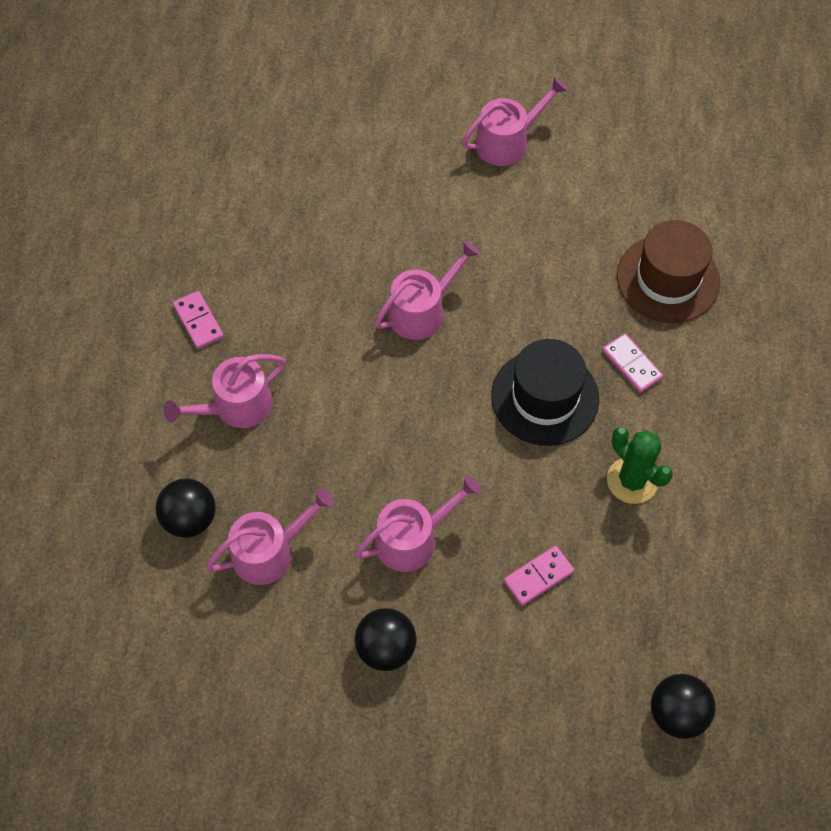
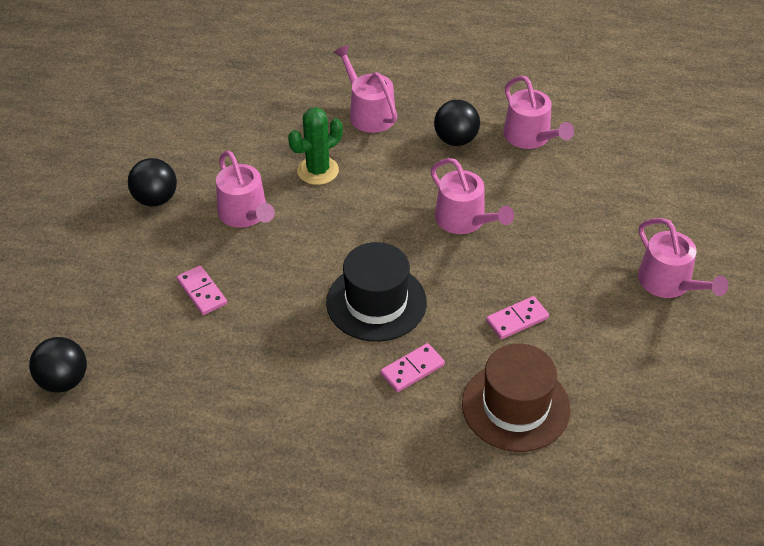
camera: 90 degrees right, 15 degrees down
black ball [156,479,216,538] -> black ball moved to [434,100,480,146]
pink domino [173,291,224,349] -> pink domino moved to [486,296,549,339]
pink watering can [206,488,334,585] -> pink watering can moved to [503,76,574,149]
green cactus [607,427,673,504] -> green cactus moved to [288,107,343,185]

